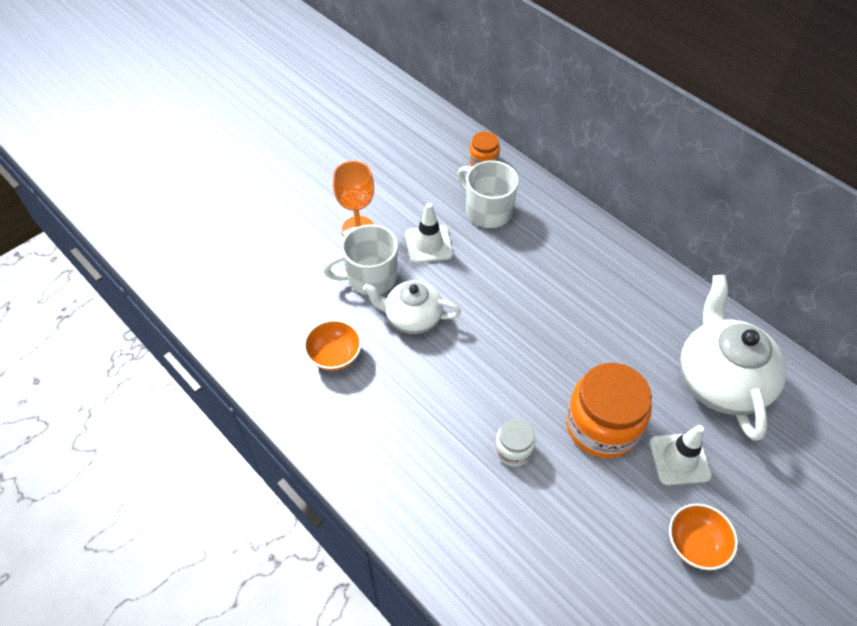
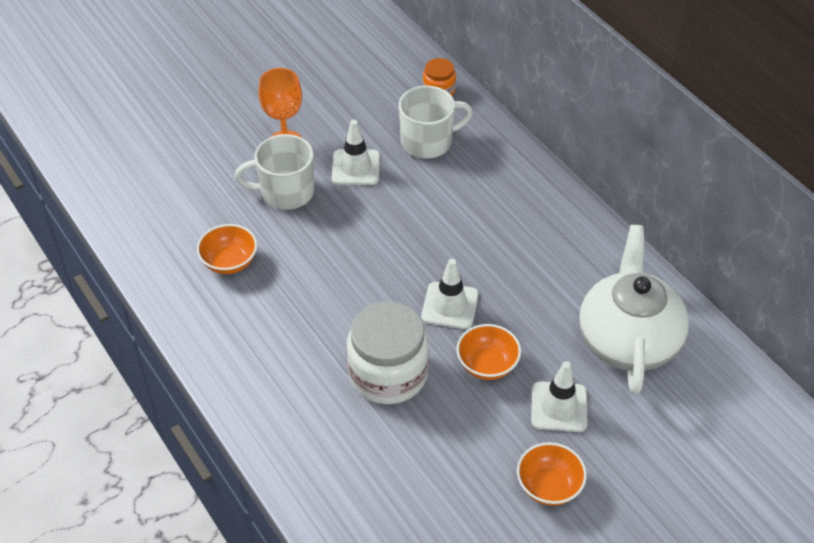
camera: 10 degrees right, 5 degrees down
white teapot [363,280,461,334] -> none
white mug [457,161,519,228] -> white mug turned 105 degrees clockwise [399,86,473,159]
white jar [495,419,536,466] -> white jar [347,301,429,404], size x2.00
orange jar [566,363,652,458] -> orange bowl [456,324,521,380]
none -> white traffic cone [421,259,479,329]

